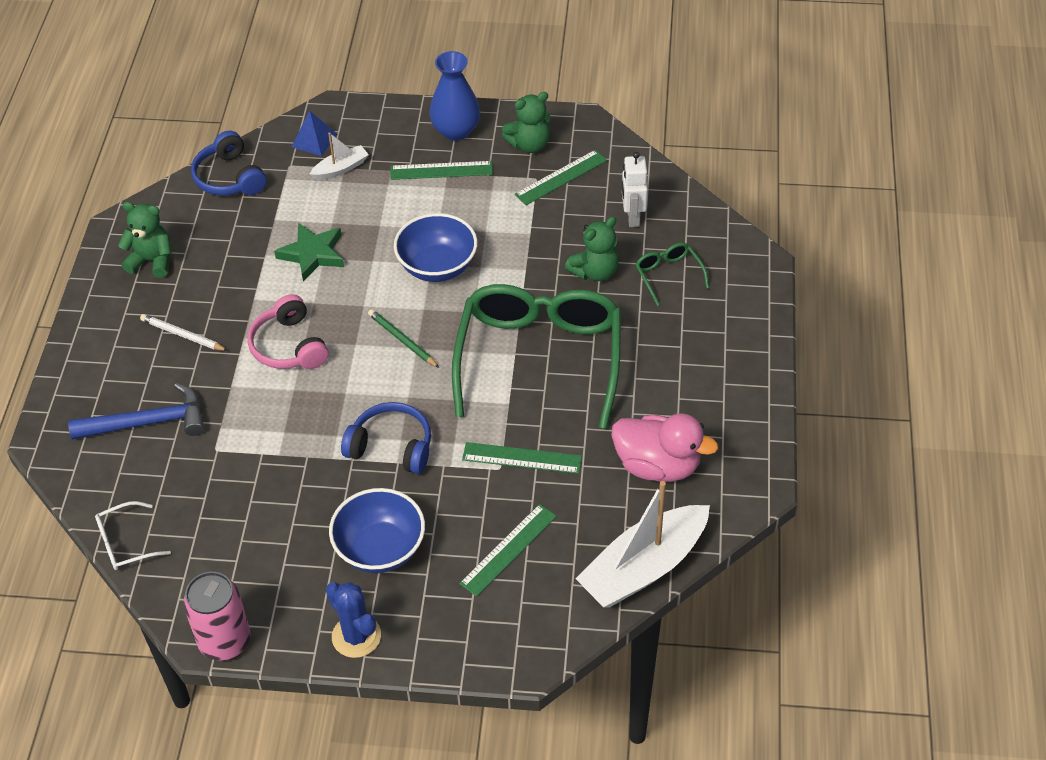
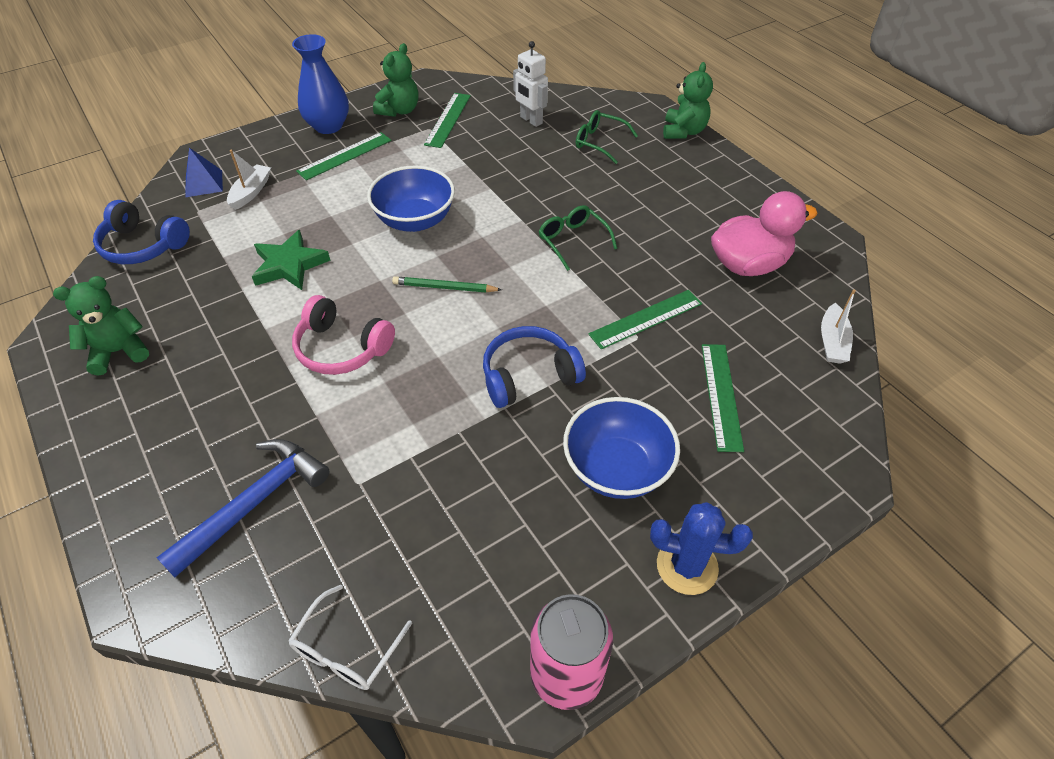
camera: 40 degrees left, 0 degrees up
white pencil [140,314,228,351] -> none
green glasses [452,284,621,429] -> green glasses [538,205,617,271], size x0.41
green teddy bear [565,217,619,281] -> green teddy bear moved to [663,62,713,139]
white boat [575,481,710,608] -> white boat [821,289,856,364], size x0.48

